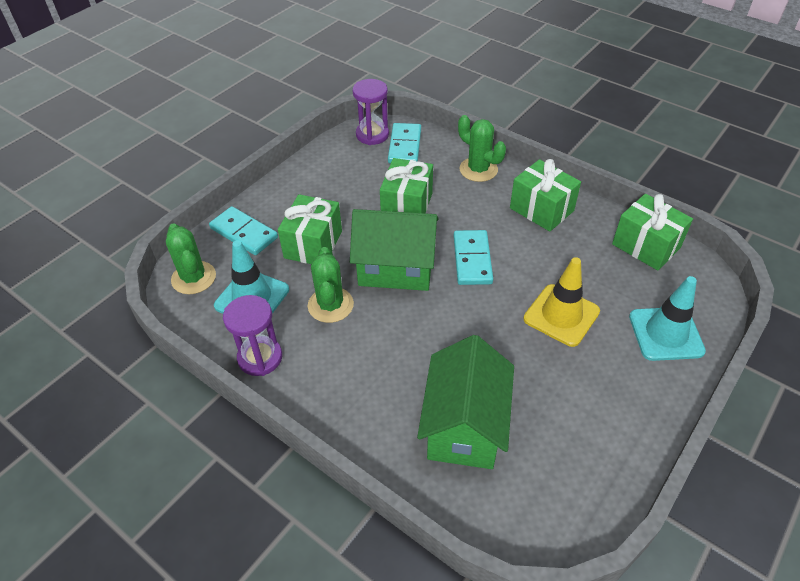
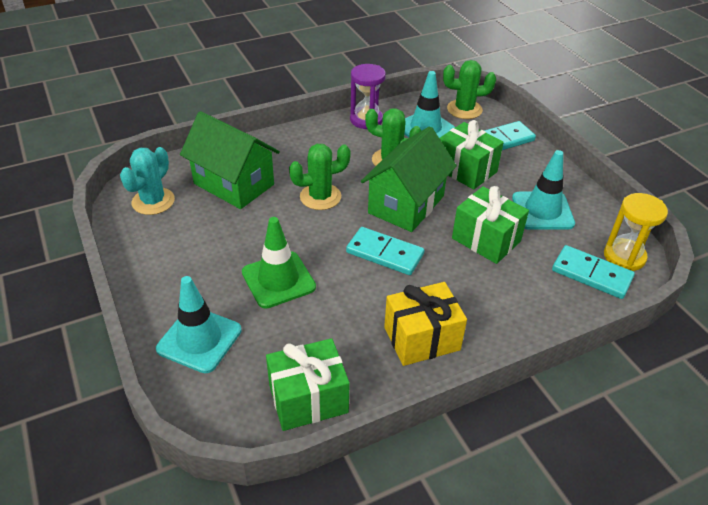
camera: 115 degrees right, 5 degrees down
purple hourglass [352,79,389,145] -> yellow hourglass [604,193,668,271]
green cactus [458,115,506,182] -> green cactus moved to [289,144,351,210]
green gift [510,159,581,232] -> yellow gift [384,282,467,366]
yellow traffic cone [524,257,600,347] -> green traffic cone [242,217,316,309]
none -> turquoise cactus [120,147,175,215]
none -> turquoise traffic cone [512,150,575,230]

